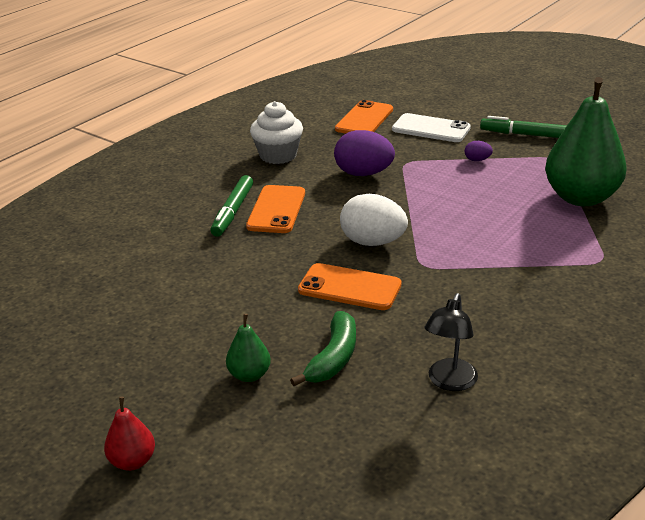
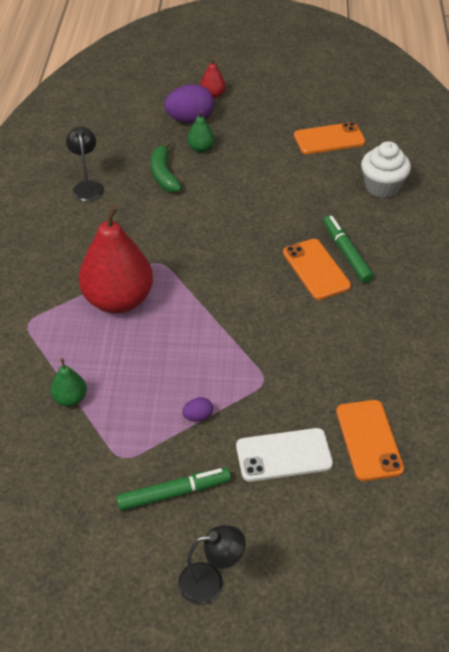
camera: 145 degrees right, 15 degrees up
white cupcake [250,101,303,164] -> white cupcake moved to [361,141,411,198]
orange phone [298,263,401,310] -> orange phone moved to [294,122,366,154]
purple egg [334,130,395,176] -> purple egg moved to [164,84,214,123]
white egg [340,194,408,246] -> none
green pear [545,77,626,206] -> green pear [51,358,87,406], size x0.44
none -> red pear [79,205,153,313]
none -> black lamp [178,525,246,605]

